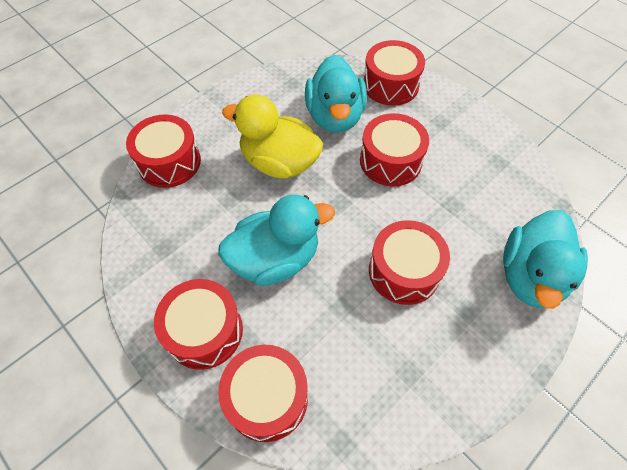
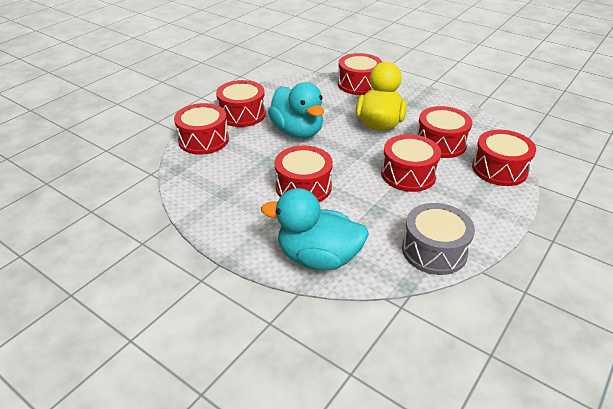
camera: 80 degrees right, 20 degrees down
turquoise duck [305,55,367,133] -> red drum [417,106,472,158]
none -> grey drum [402,203,475,275]

